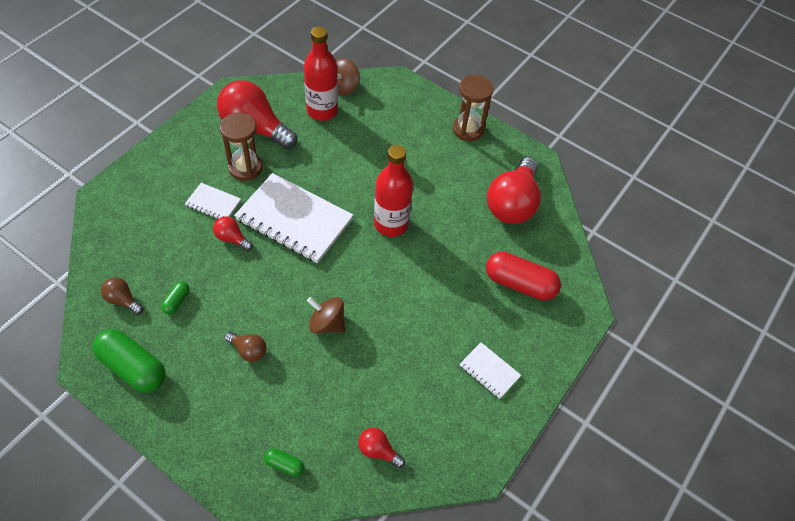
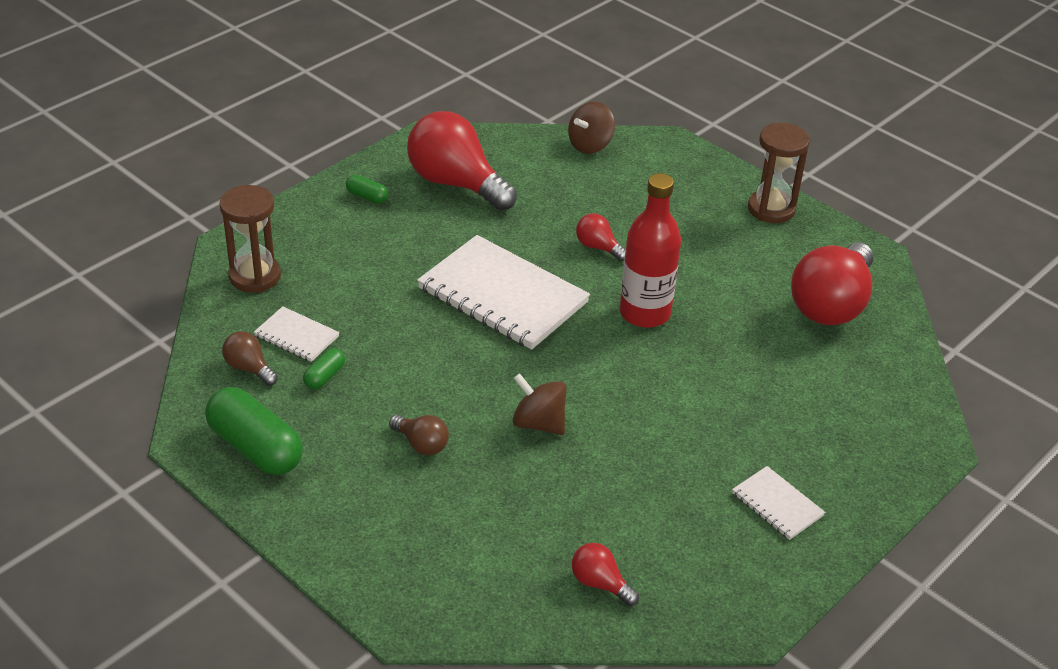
camera: 10 degrees right, 15 degrees down
white notebook [185,183,241,219] -> white notebook moved to [254,306,340,362]
red light bulb [213,216,253,251] -> red light bulb moved to [576,213,626,261]
brown hourglass [220,112,262,181] -> brown hourglass moved to [219,185,281,292]
green capsule [264,448,304,477] -> green capsule moved to [346,175,389,204]
red bottle [304,26,338,121] -> none
red capsule [486,252,561,301] -> none

